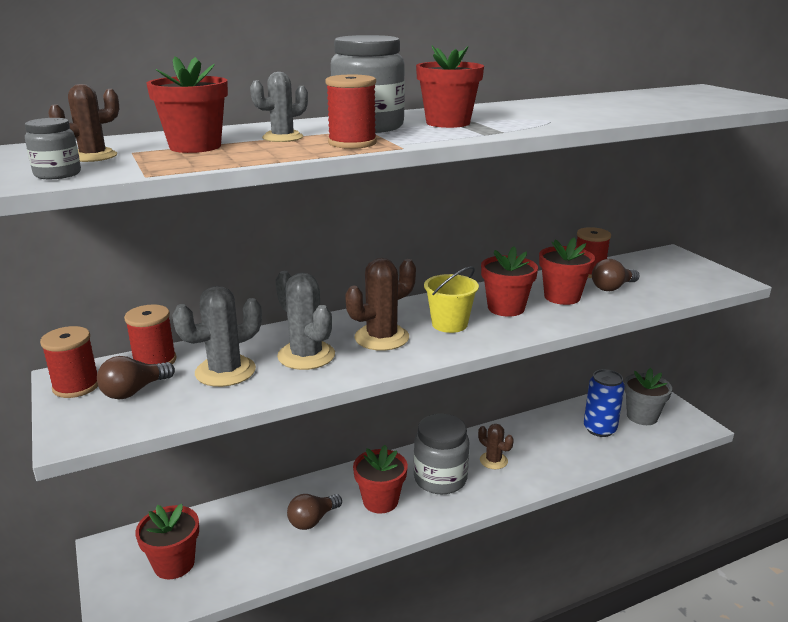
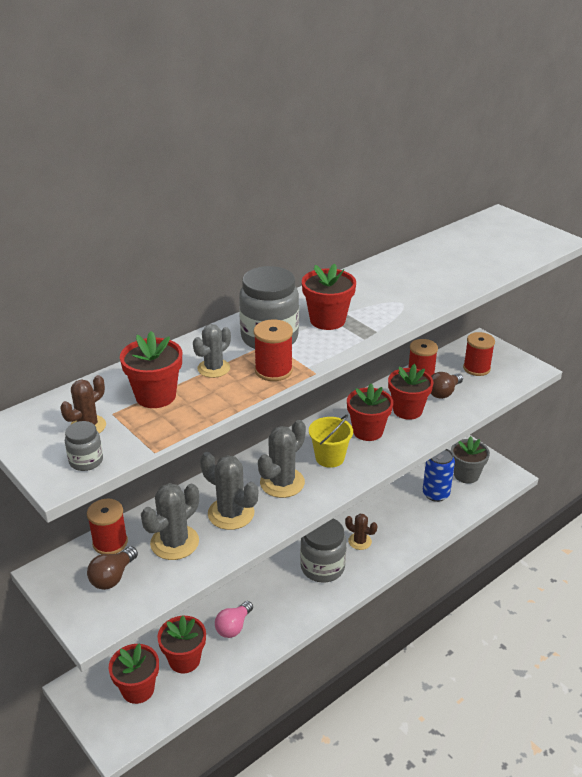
camera: 15 degrees left, 10 degrees up
red spool [40,326,98,398] -> red spool moved to [463,332,495,376]
brown light bulb [287,494,342,530] -> pink light bulb [215,601,253,638]
brown cactus [345,258,416,351] -> grey cactus [258,420,306,498]
red flower pot [353,445,408,514] -> red flower pot moved to [157,616,206,673]

